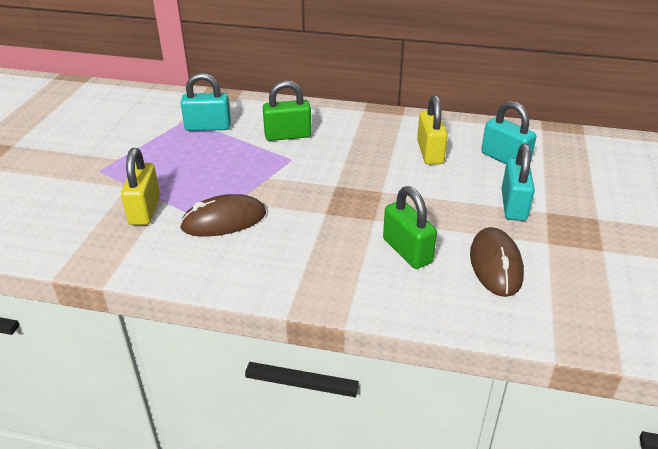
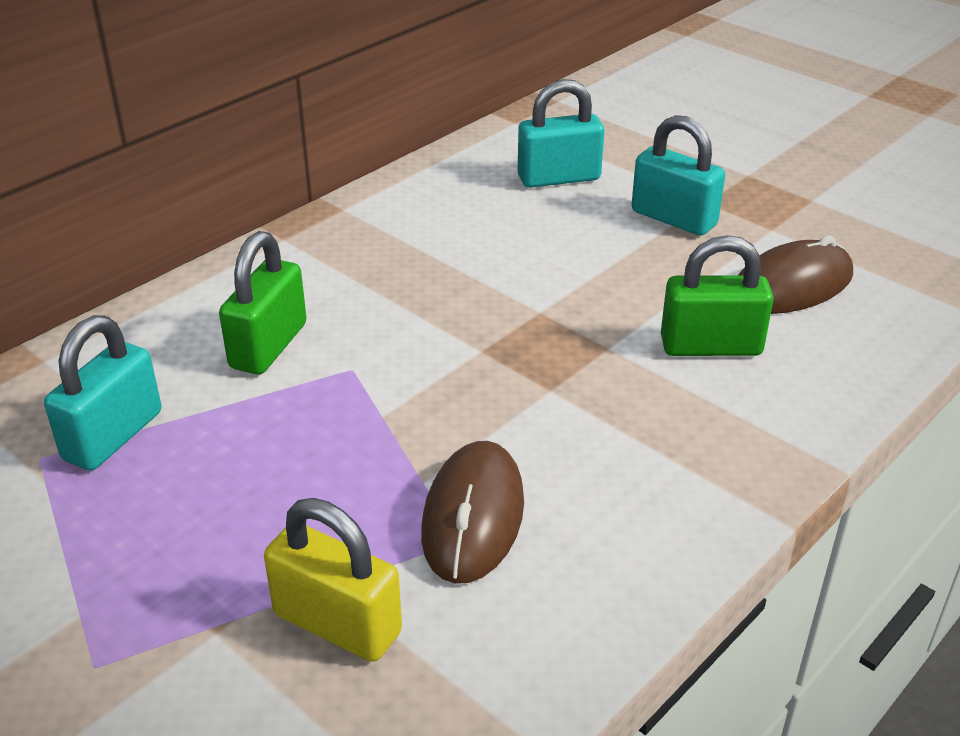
camera: 60 degrees left, 0 degrees up
yellow padlock [417,95,448,165] -> none
brown mouse [470,227,524,297] -> brown mouse turned 60 degrees counterclockwise [737,235,853,314]

